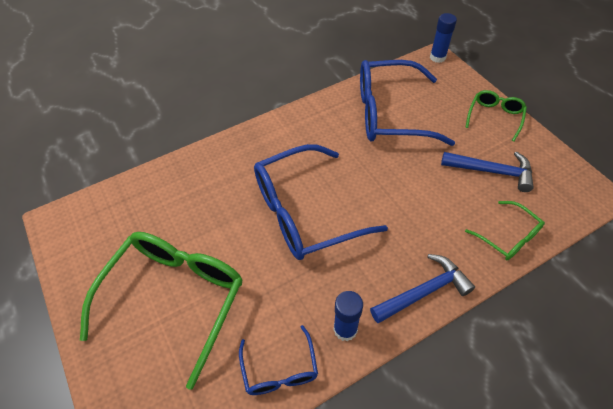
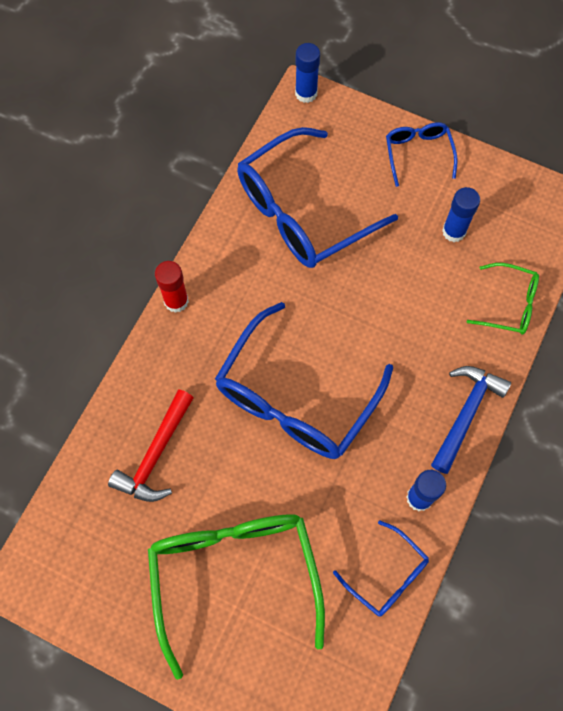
camera: 35 degrees left, 15 degrees up
blue hammer [441,151,534,192] -> blue glue stick [442,187,480,242]
green glasses [465,90,527,142] -> blue glasses [386,122,458,187]
none -> red hammer [108,389,194,502]
none -> red glue stick [155,261,189,313]

